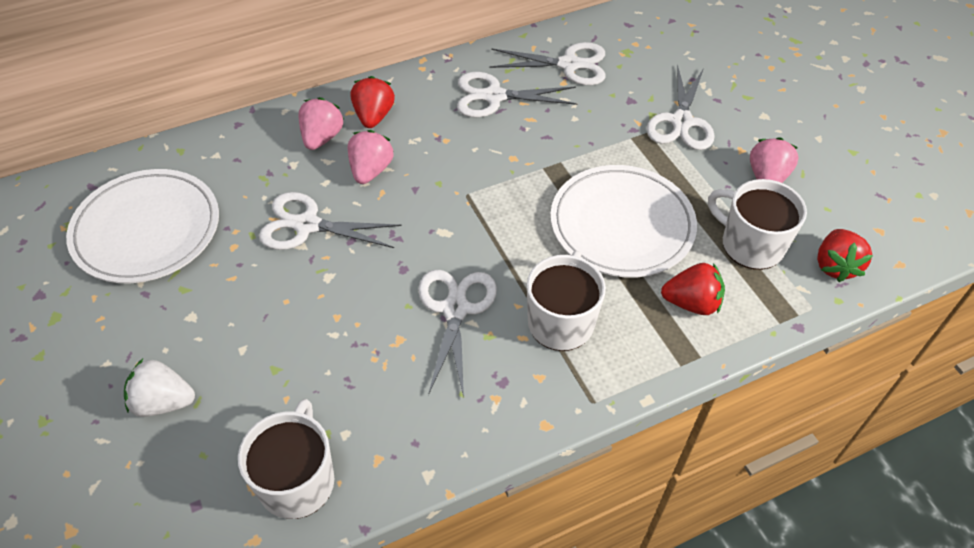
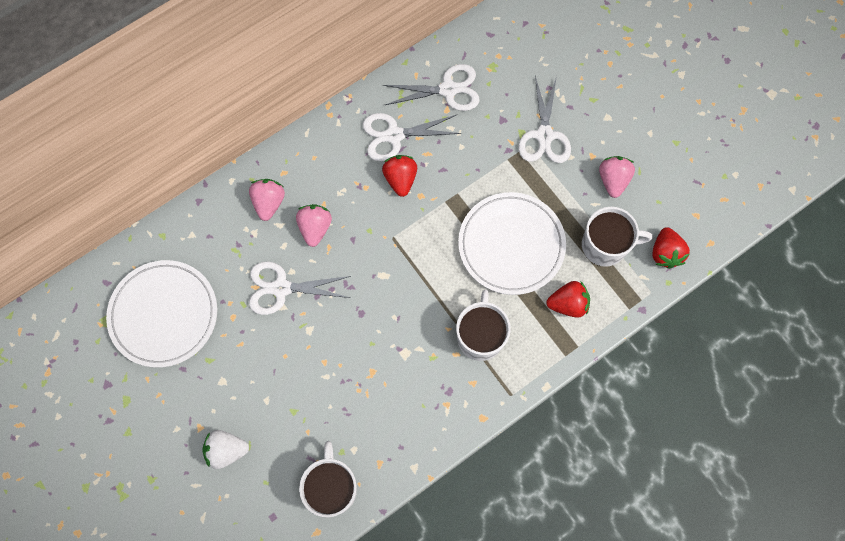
camera: 10 degrees left, 20 degrees up
red strawberry [351,76,395,128] -> red strawberry moved to [382,155,417,197]
white scissors [418,270,497,397] -> none
white mug [708,179,807,270] -> white mug turned 150 degrees clockwise [582,207,652,267]

